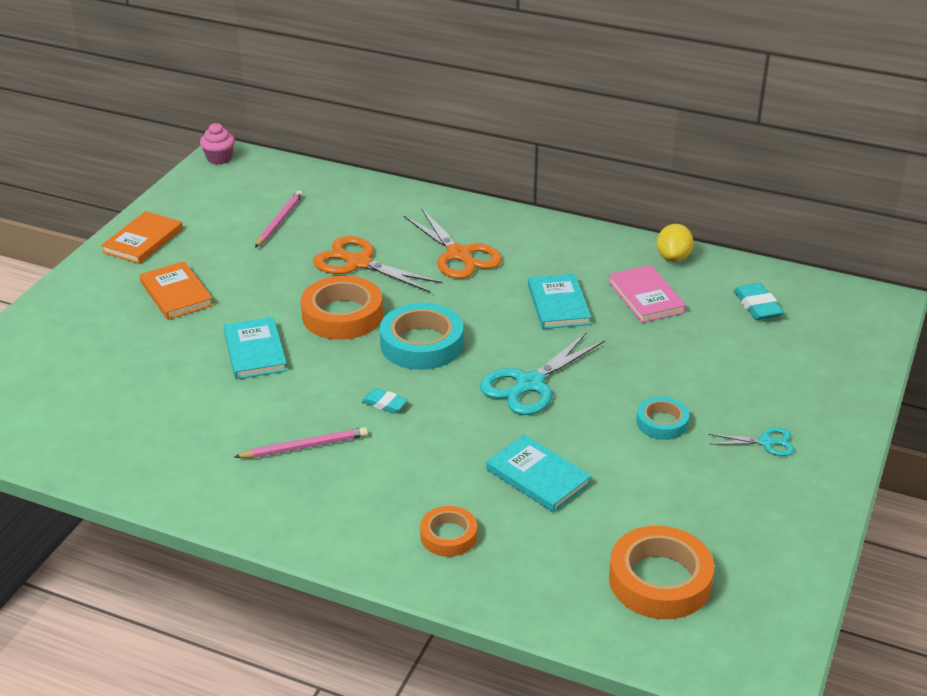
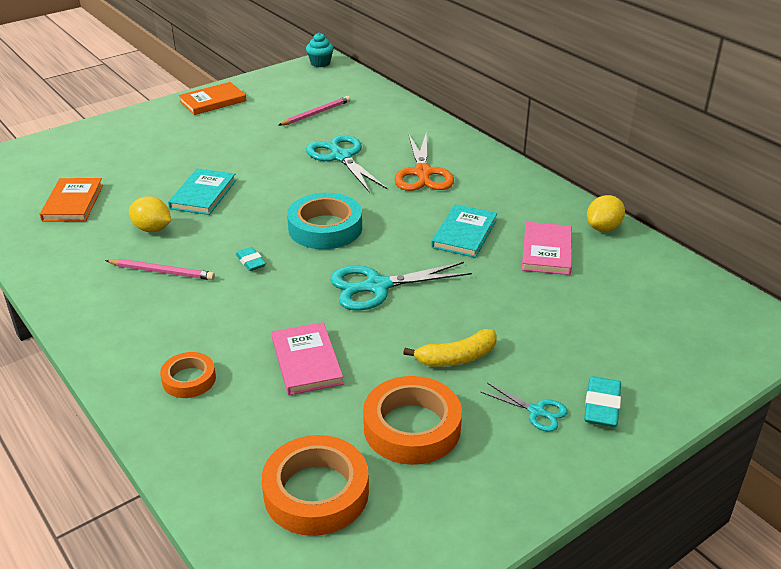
camera: 30 degrees right, 0 degrees up
orange book [140,261,213,320] -> orange book moved to [40,178,103,221]
pink cupcake [200,123,235,165] -> turquoise cupcake [306,33,334,67]
orange tape [301,276,383,340] -> orange tape moved to [363,376,462,465]
orange scissors [313,236,442,292] -> turquoise scissors [306,135,387,193]
turquoise book [486,435,592,512] -> pink book [272,322,343,395]
turquoise tape [636,396,689,440] -> yellow banana [403,329,497,367]
turquoise eraser [734,283,784,320] -> turquoise eraser moved to [584,376,621,427]
none -> yellow lemon [129,196,171,232]

